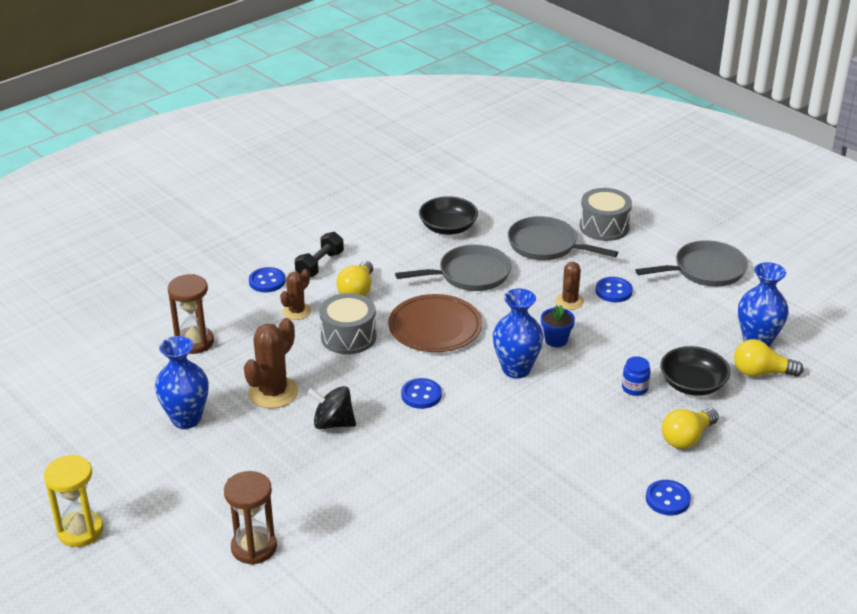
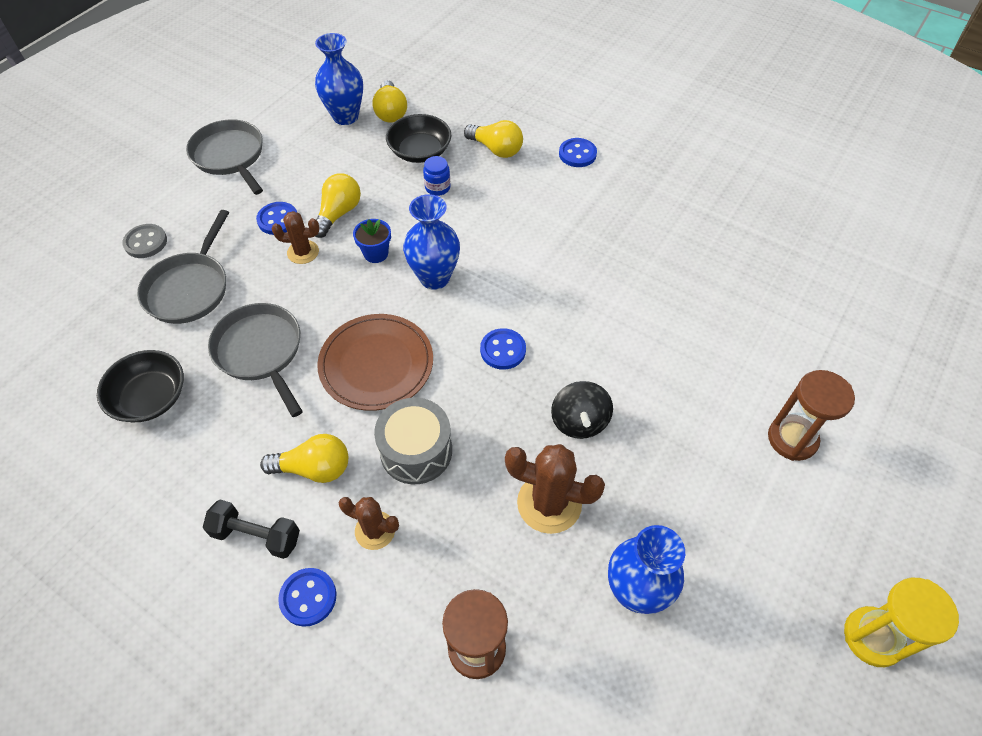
camera: 105 degrees left, 20 degrees up
grey drum [579,188,632,241] -> grey button [122,224,167,258]
none -> yellow light bulb [315,173,361,238]

